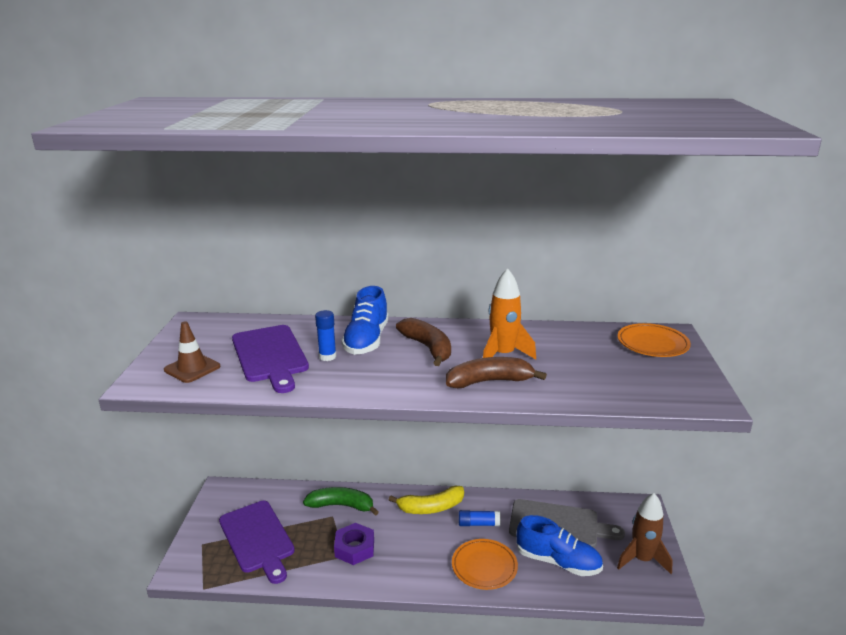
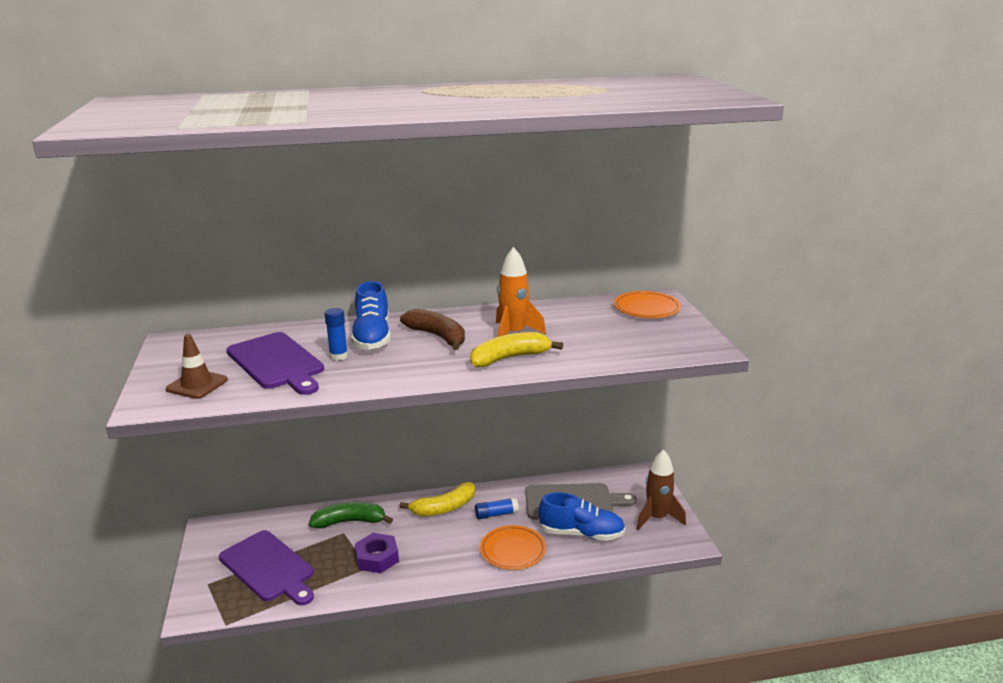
camera: 15 degrees left, 0 degrees up
brown banana [446,357,547,388] -> yellow banana [470,332,563,367]

